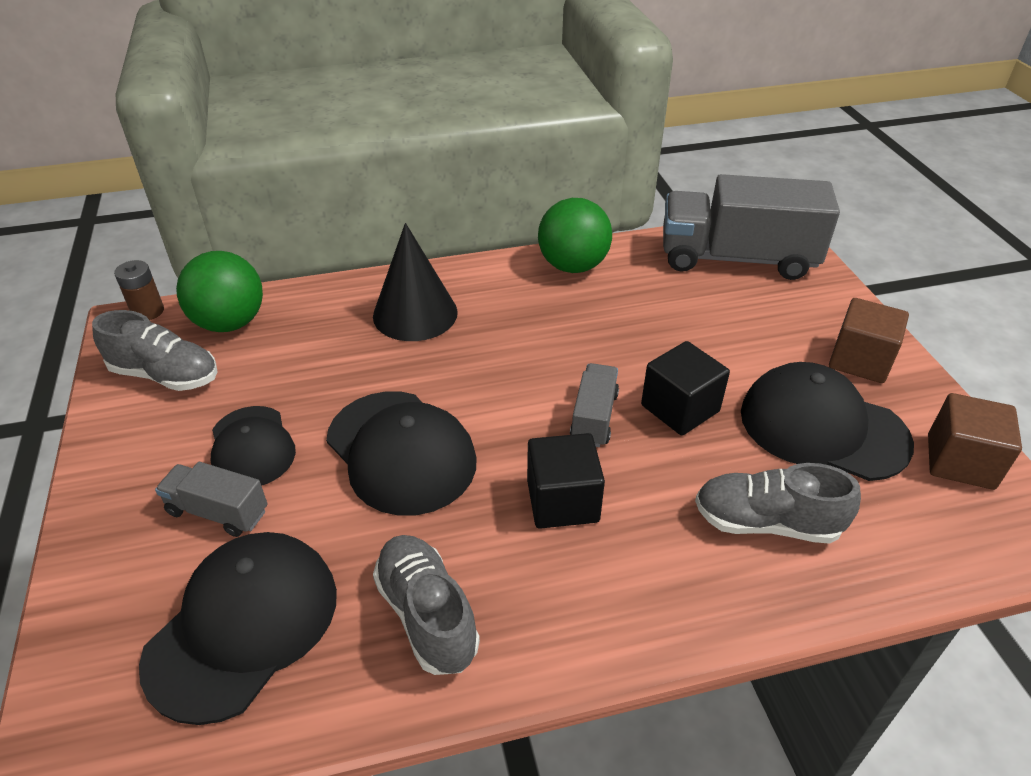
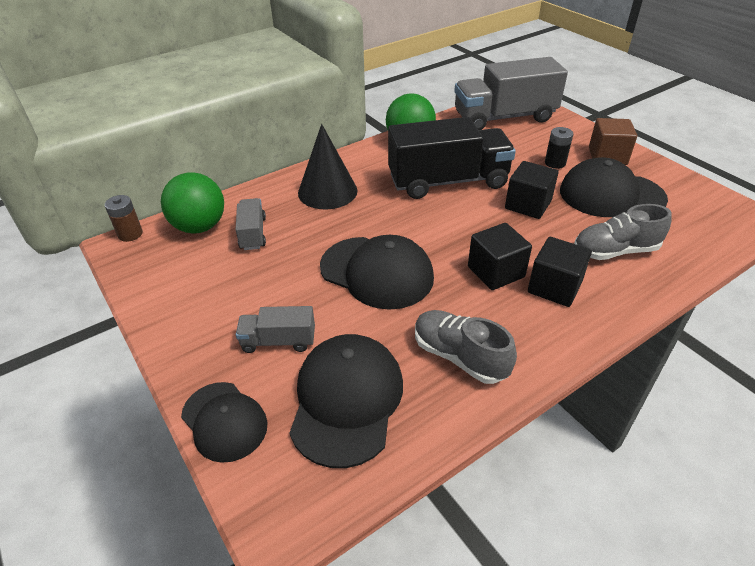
camera: 20 degrees left, 0 degrees up
grey shoe [92,310,217,391] -> none
black cap [211,406,296,486] -> black cap moved to [181,382,268,463]
grey truck [570,363,619,447] -> grey truck moved to [236,198,266,250]
brown cube [928,393,1022,490] -> none
none -> black truck [388,117,516,199]
none -> black cube [528,237,592,307]
none -> black battery [545,127,573,169]

